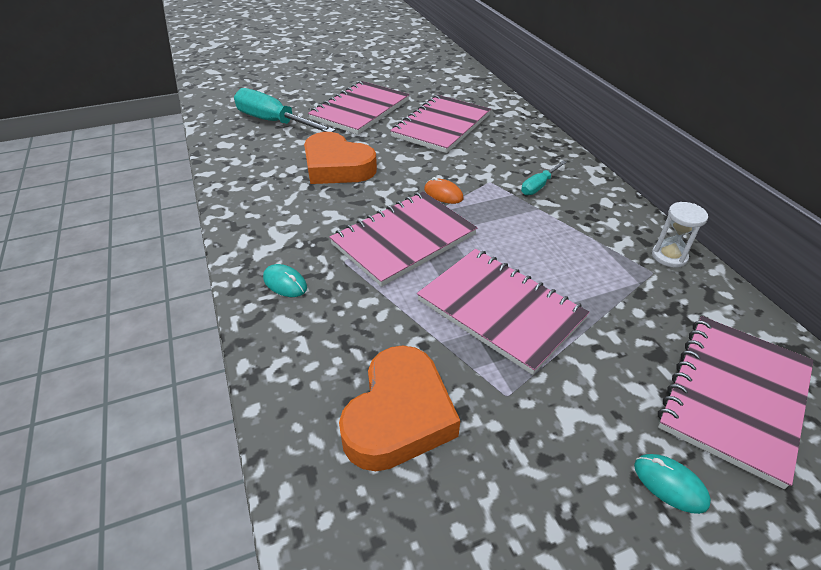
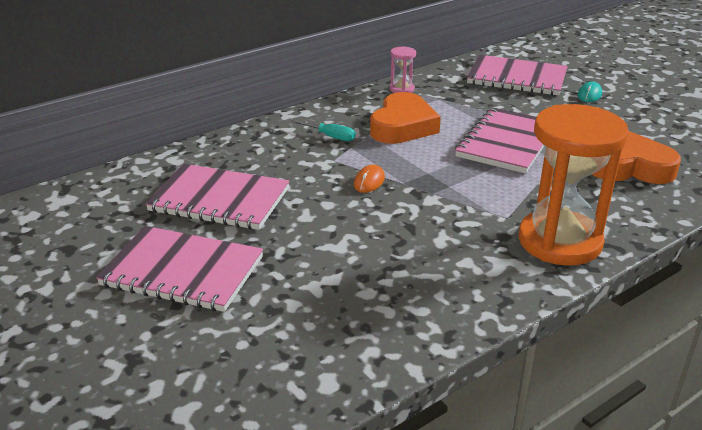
camera: 105 degrees left, 10 degrees down
turquoise screwdriver [234,88,336,132] -> none
turquoise mouse [263,264,307,297] -> orange hourglass [518,104,629,265]
orange heart [304,132,377,184] -> orange heart moved to [370,92,441,144]
pink notebook [329,192,478,287] -> none
white hourglass [652,202,708,268] -> pink hourglass [390,47,416,93]

